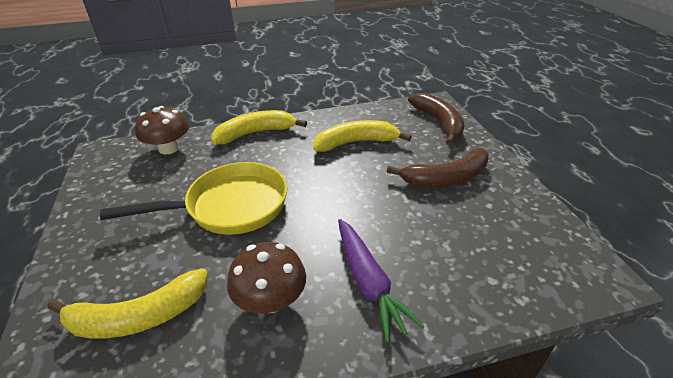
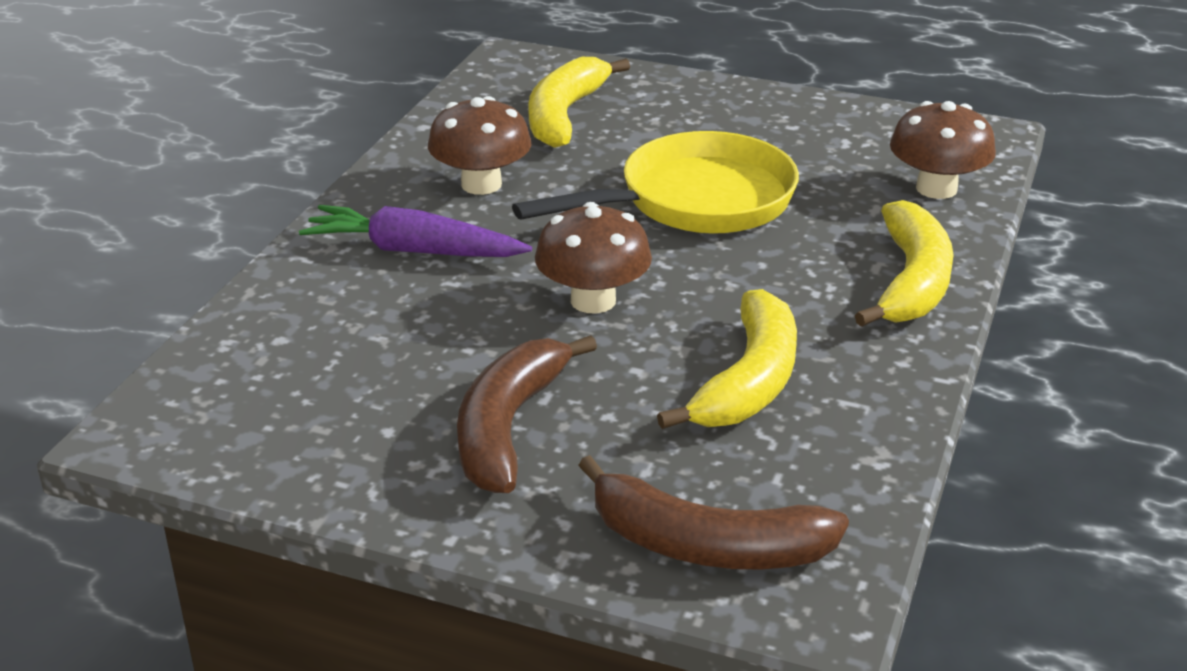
camera: 125 degrees right, 5 degrees down
yellow pan [100,162,287,235] -> yellow pan turned 135 degrees counterclockwise [512,131,799,234]
none -> brown mushroom [535,202,652,313]

